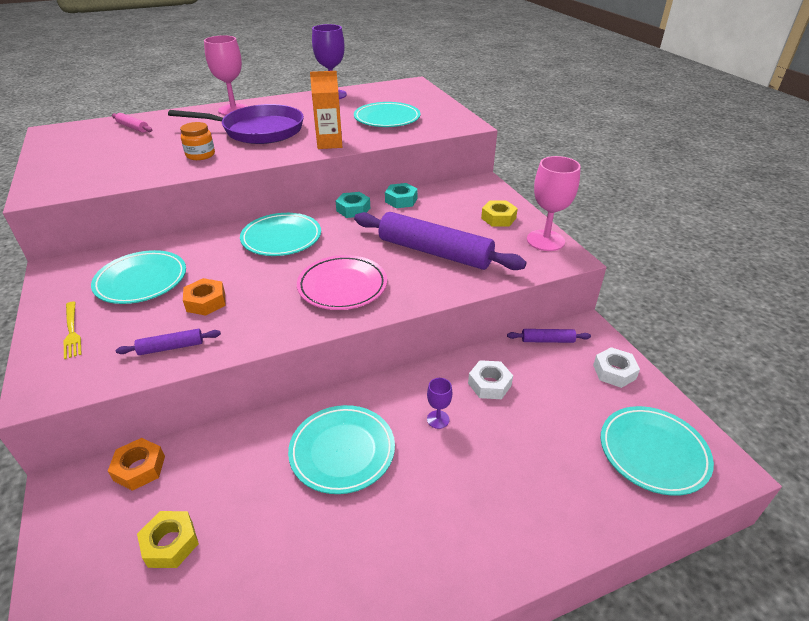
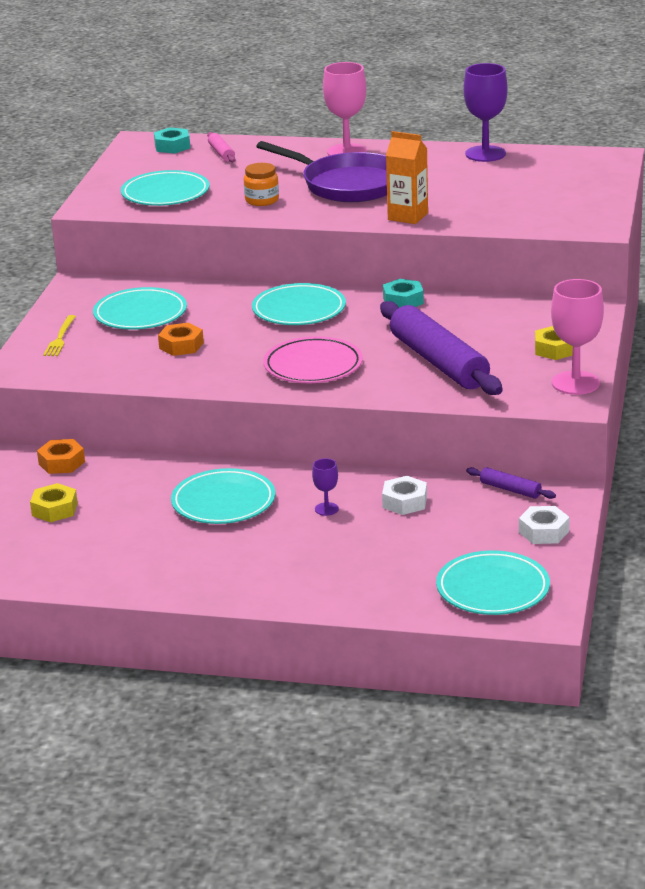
camera: 35 degrees right, 10 degrees down
purple rolling pin [116,329,221,355] -> none
turquoise plate [354,102,420,127] -> turquoise plate moved to [121,170,210,206]
turquoise nut [385,183,418,208] -> turquoise nut moved to [154,127,190,154]

